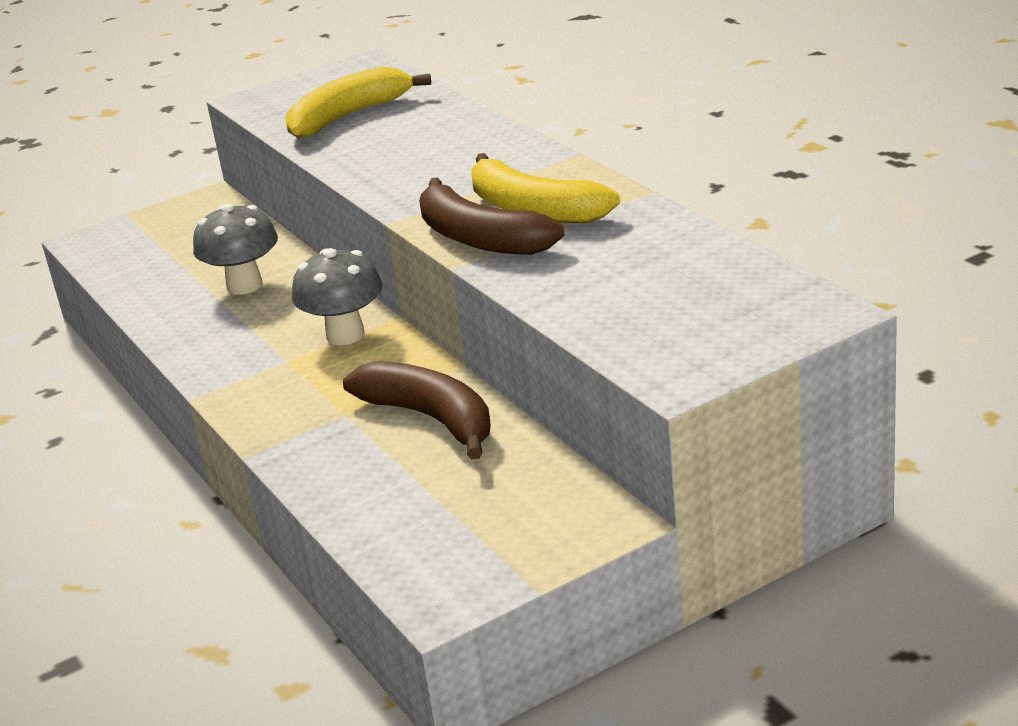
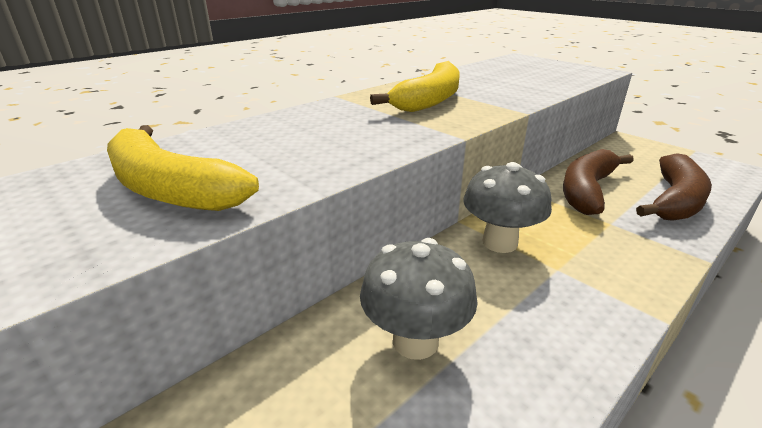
camera: 105 degrees left, 0 degrees up
brown banana [419,177,565,255] -> brown banana moved to [636,153,712,221]

